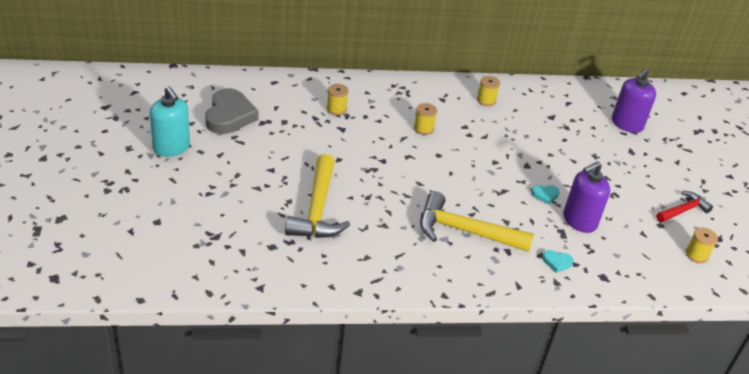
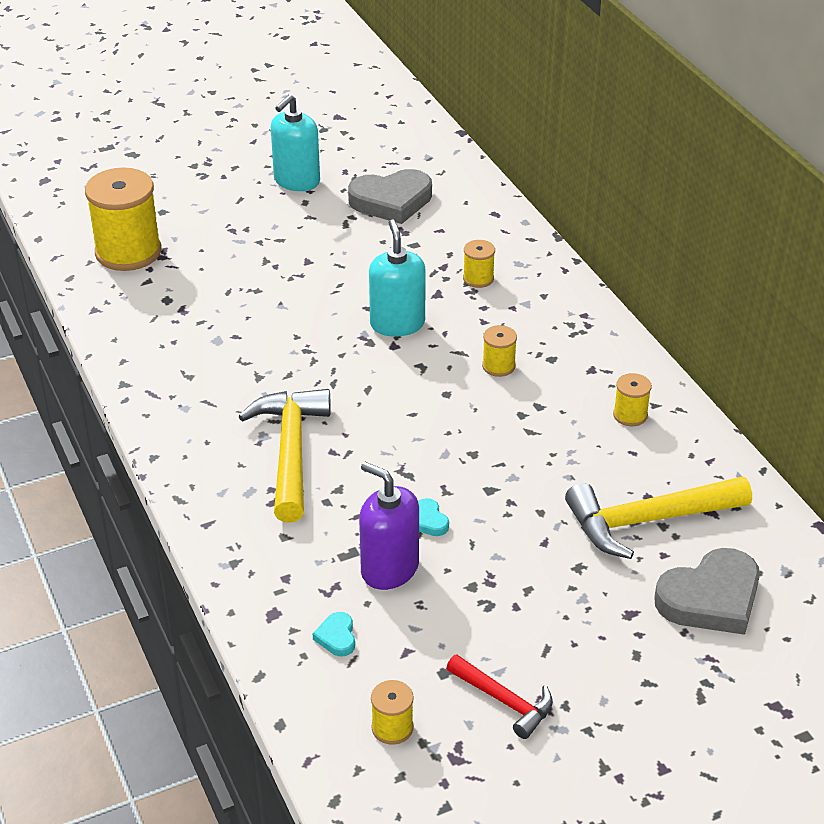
camera: 75 degrees right, 0 degrees up
yellow hammer [285,154,350,238] -> yellow hammer moved to [565,477,752,559]
turquoise heart [542,250,574,273] -> turquoise heart moved to [313,612,355,656]
purple soap dispenser [612,68,656,133] -> grey heart [654,548,760,635]
none -> yellow spool [85,167,161,271]
none -> turquoise soap dispenser [369,219,426,337]

